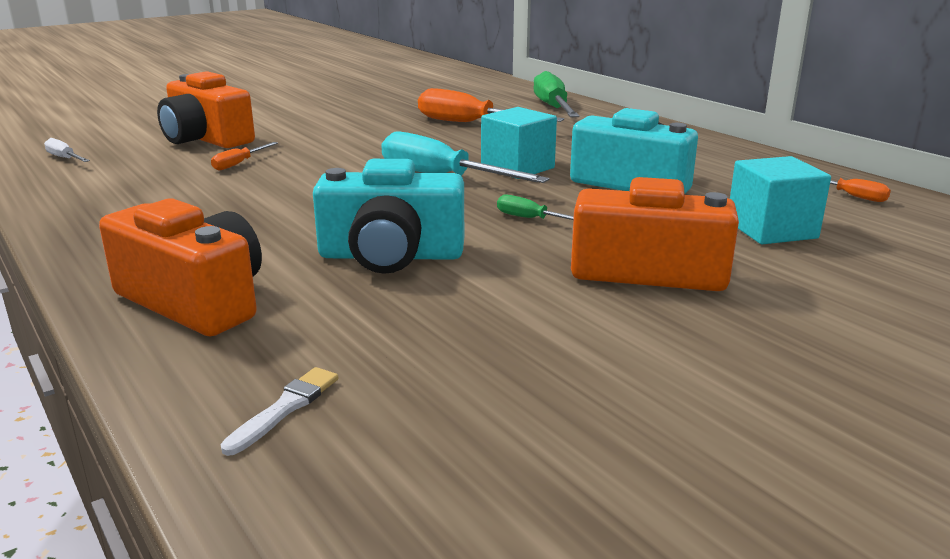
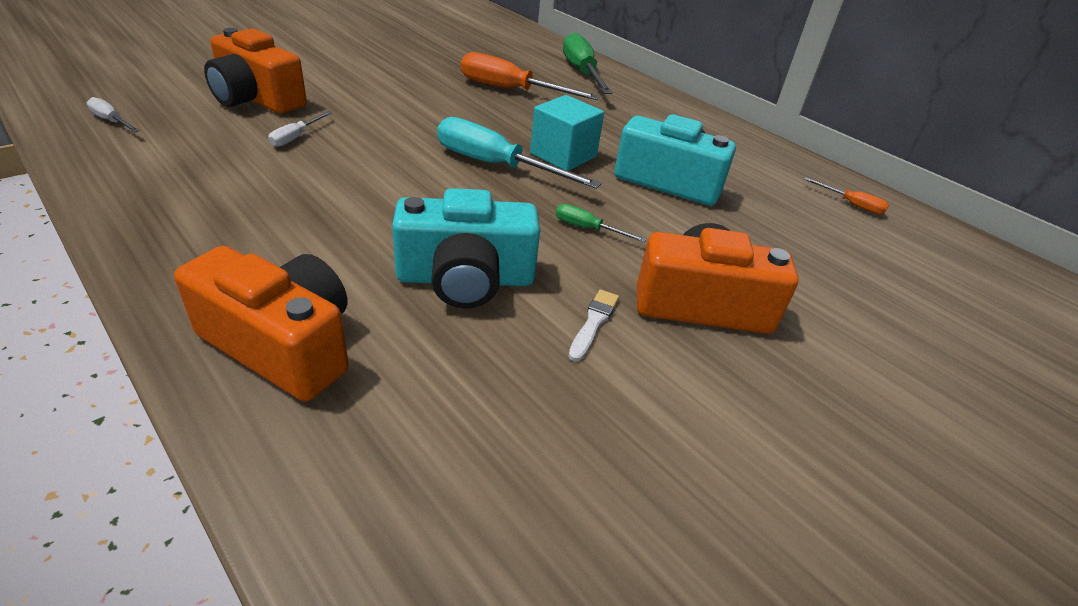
camera: 10 degrees left, 15 degrees up
orange screwdriver [211,142,278,170] -> white screwdriver [268,111,332,147]
white brush [221,367,338,456] -> white brush moved to [568,289,619,361]
turquoise cube [730,156,831,244] -> none

